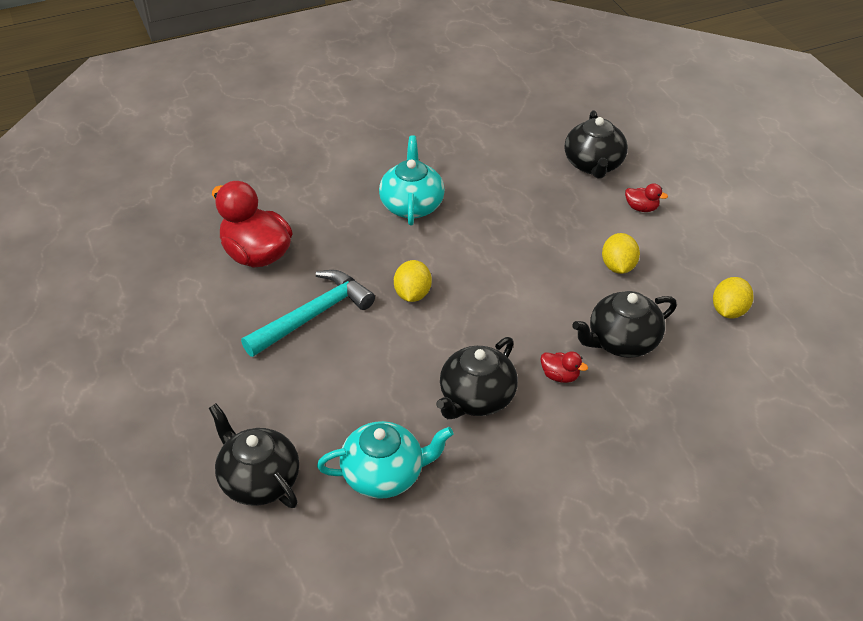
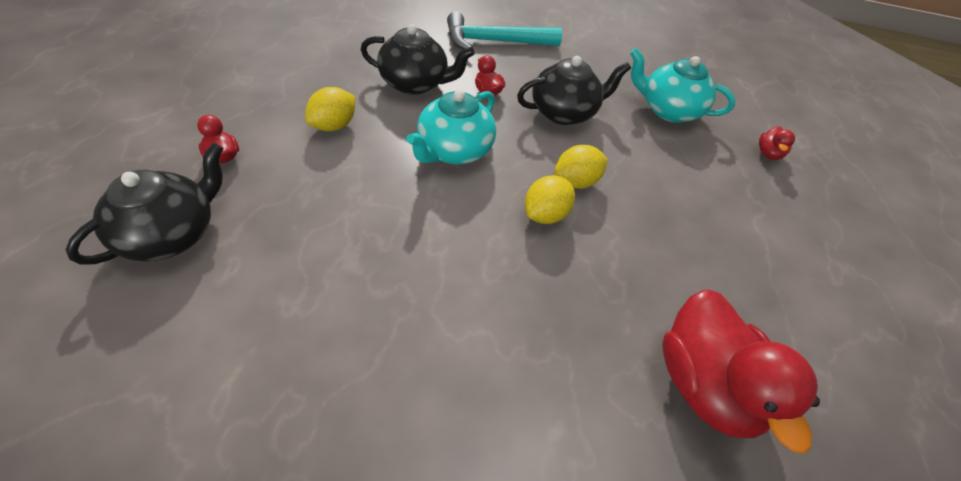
camera: 150 degrees left, 5 degrees up
black teapot [209,404,299,508] -> red duck [759,126,795,160]
turquoise hammer [241,270,375,357] -> turquoise hammer moved to [447,11,562,49]
turquoise teapot [379,135,445,226] -> turquoise teapot moved to [406,90,496,164]
yellow lemon [713,277,754,319] -> yellow lemon moved to [554,145,608,189]

